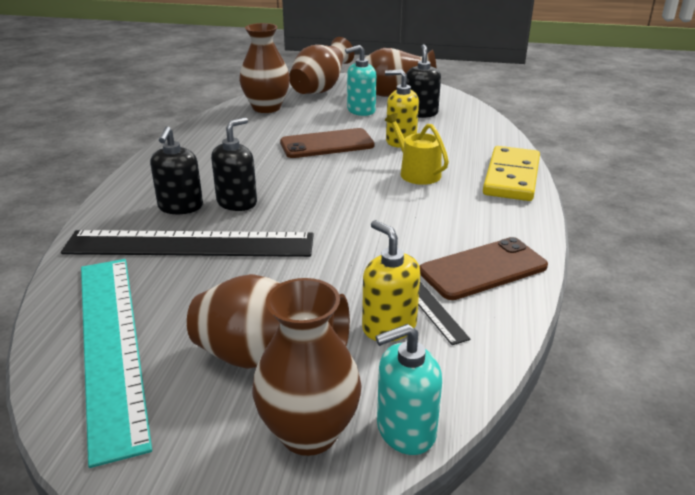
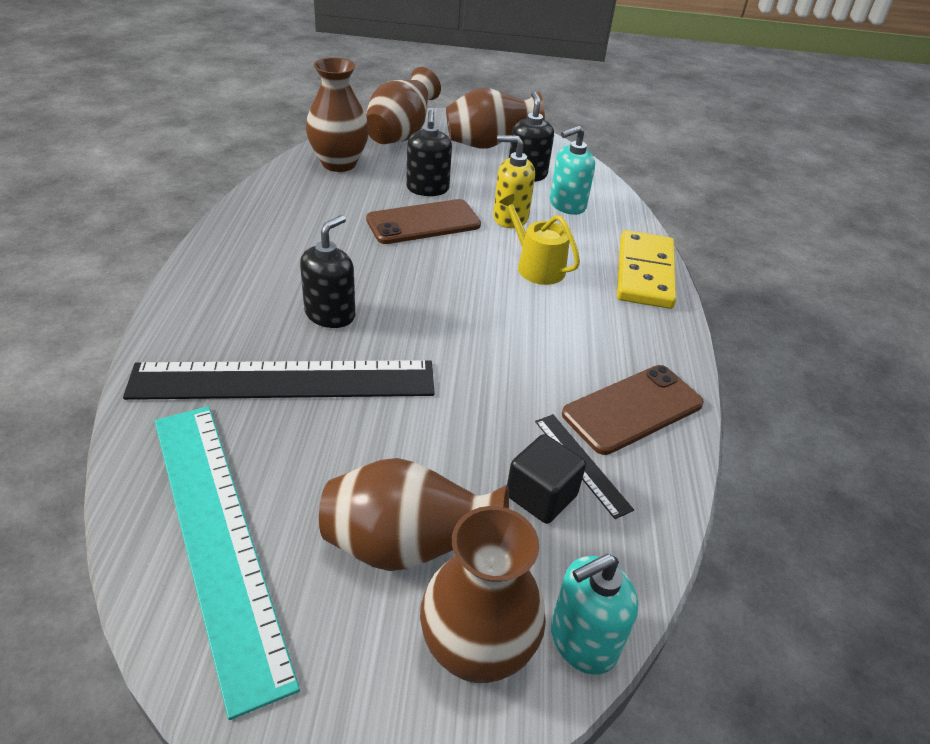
camera: 10 degrees left, 10 degrees up
black soap dispenser [150,126,203,214] -> black soap dispenser moved to [406,110,452,196]
turquoise soap dispenser [345,45,377,116] -> turquoise soap dispenser moved to [550,126,595,215]
yellow soap dispenser [362,220,420,342] -> black cube [507,434,586,524]

